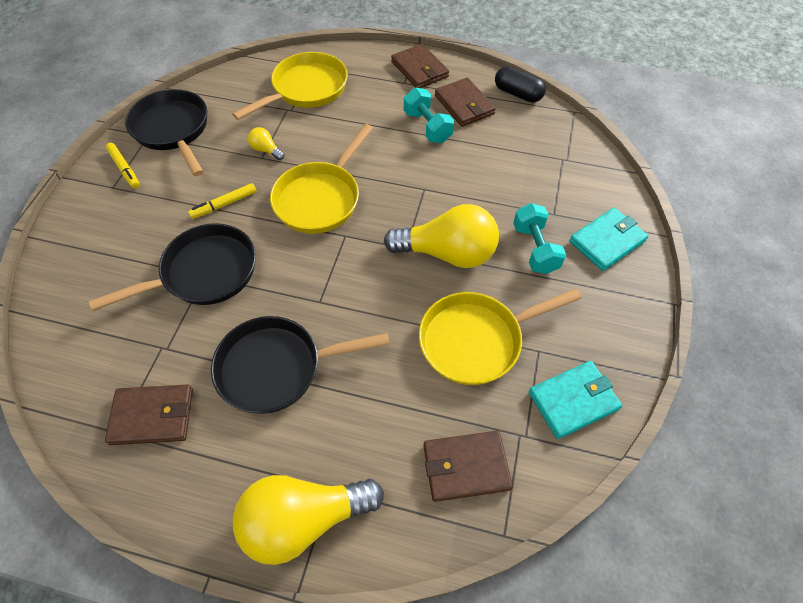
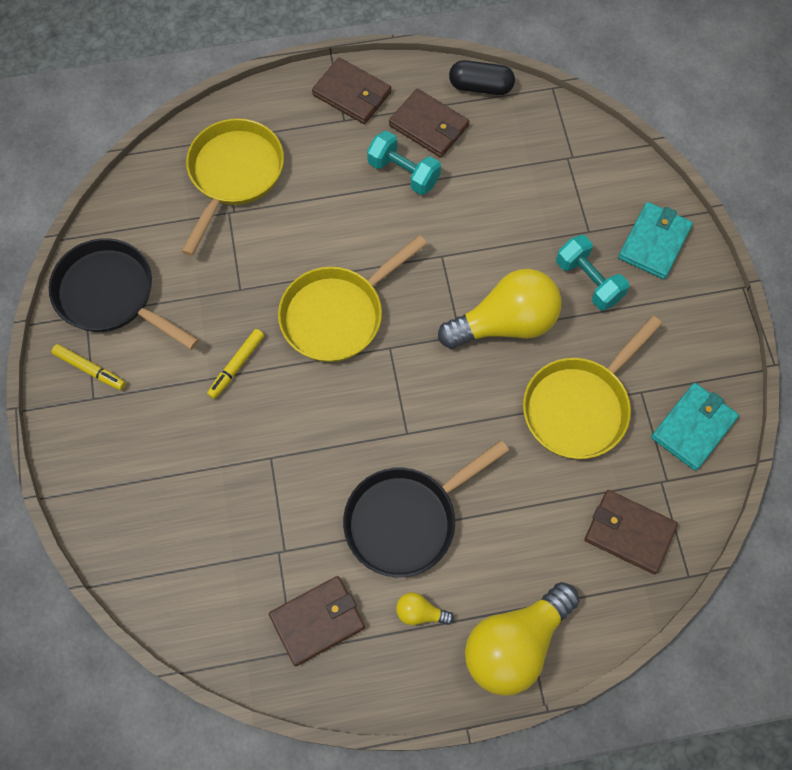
camera: 25 degrees left, 10 degrees up
black pan [89,223,256,311] -> none
yellow light bulb [248,127,285,160] -> yellow light bulb moved to [396,592,454,625]
yellow pan [270,124,373,234] -> yellow pan turned 45 degrees clockwise [278,235,427,362]
brown wallet [423,431,513,502] -> brown wallet turned 60 degrees clockwise [585,490,678,574]

